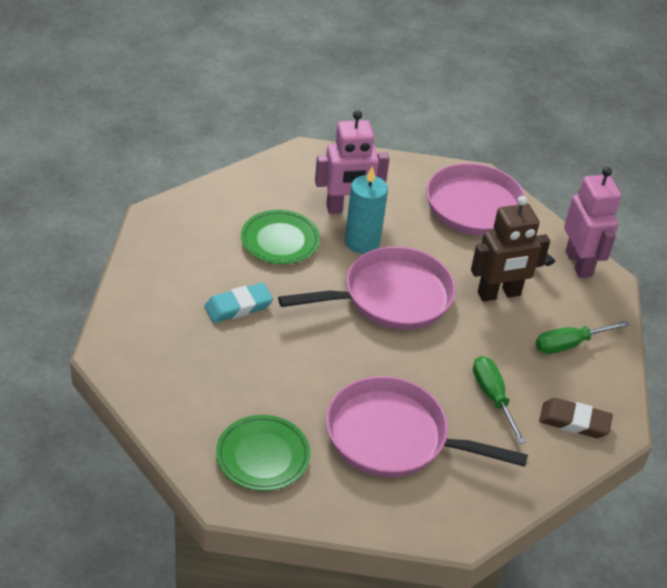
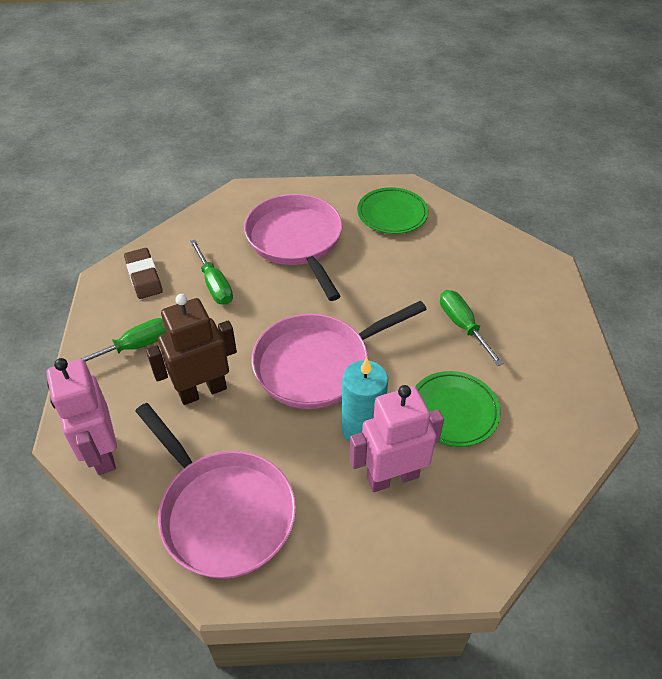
camera: 175 degrees right, 5 degrees up
turquoise eraser [204,283,273,323] -> green screwdriver [440,290,504,366]
pink pan [326,376,528,477] -> pink pan turned 120 degrees counterclockwise [244,194,342,301]
brown eraser [539,398,613,438] -> brown eraser turned 60 degrees clockwise [124,248,163,299]

